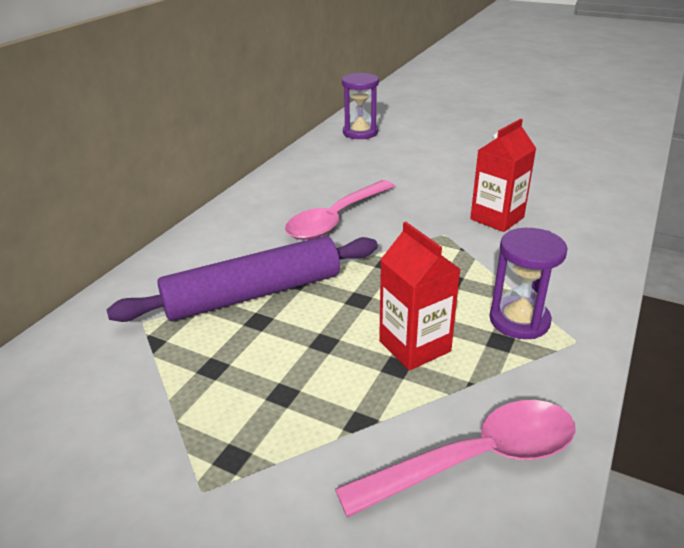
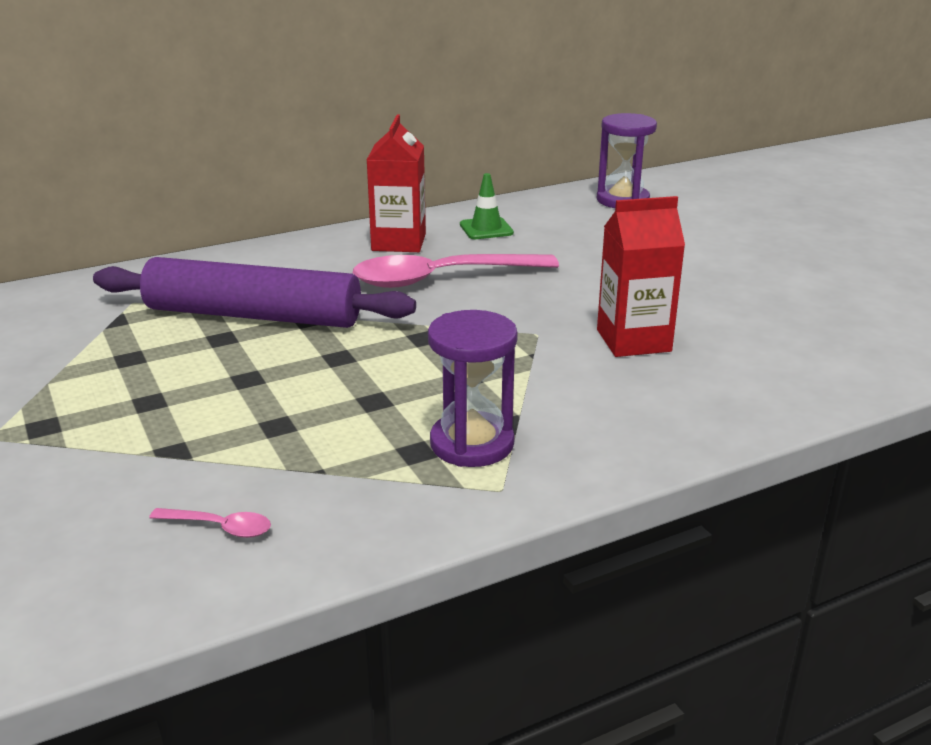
camera: 35 degrees right, 5 degrees down
pink spoon [335,400,576,518] -> pink spoon [149,508,271,538], size x0.41
red carton [379,222,461,371] -> red carton moved to [367,114,426,252]
none -> green traffic cone [460,173,514,239]

